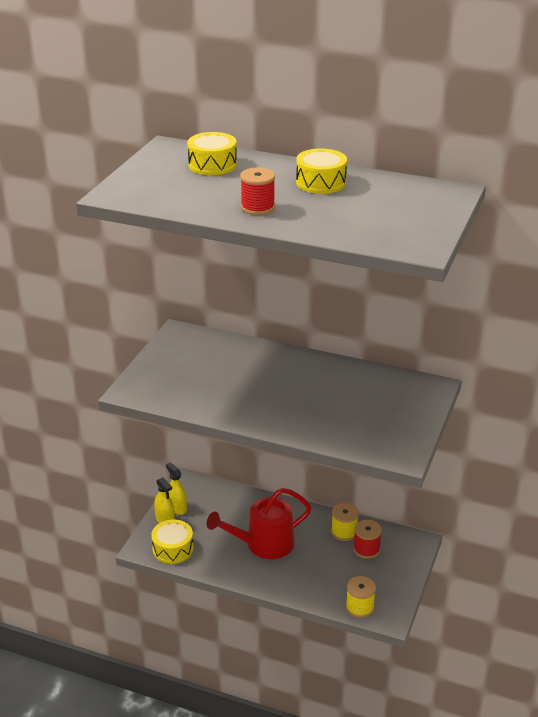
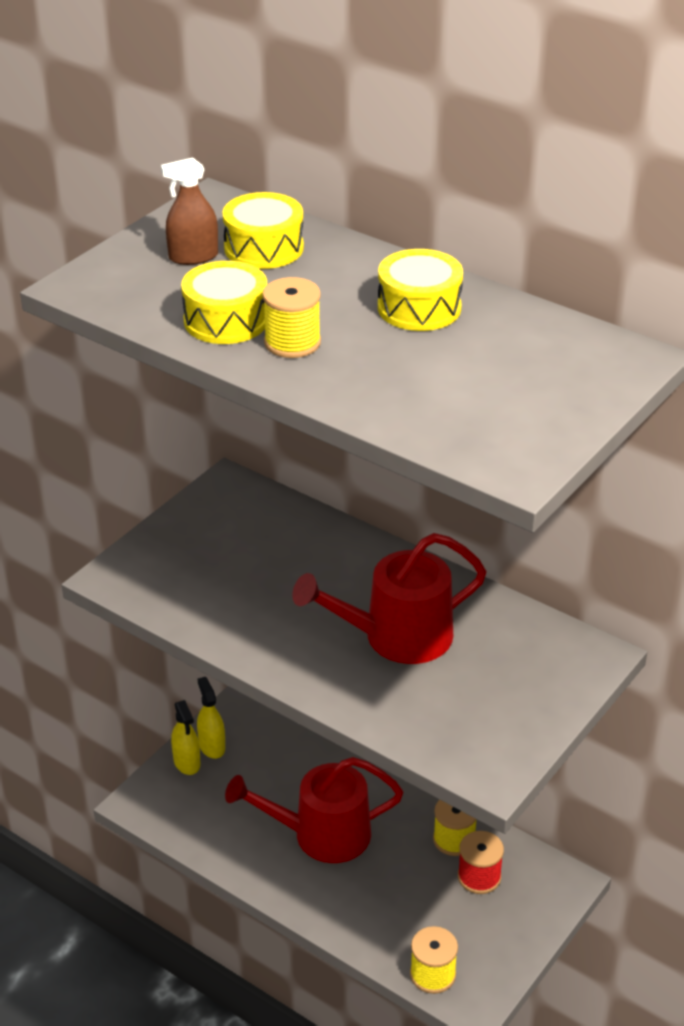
camera: 15 degrees right, 5 degrees up
yellow drum [151,519,193,564] -> yellow drum moved to [181,261,267,344]
red spool [240,167,275,215] -> yellow spool [262,277,321,358]
none -> brown spray bottle [161,157,218,265]
none -> red watering can [292,533,487,664]

